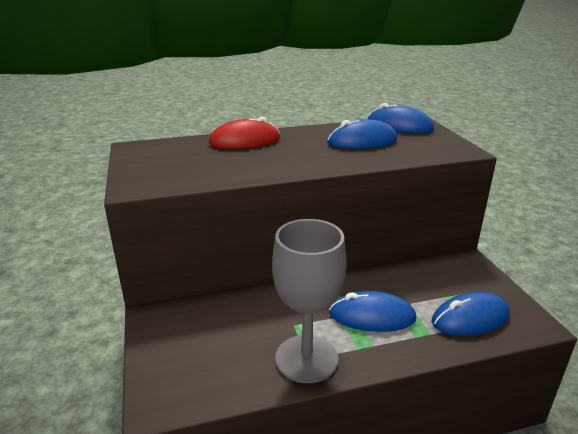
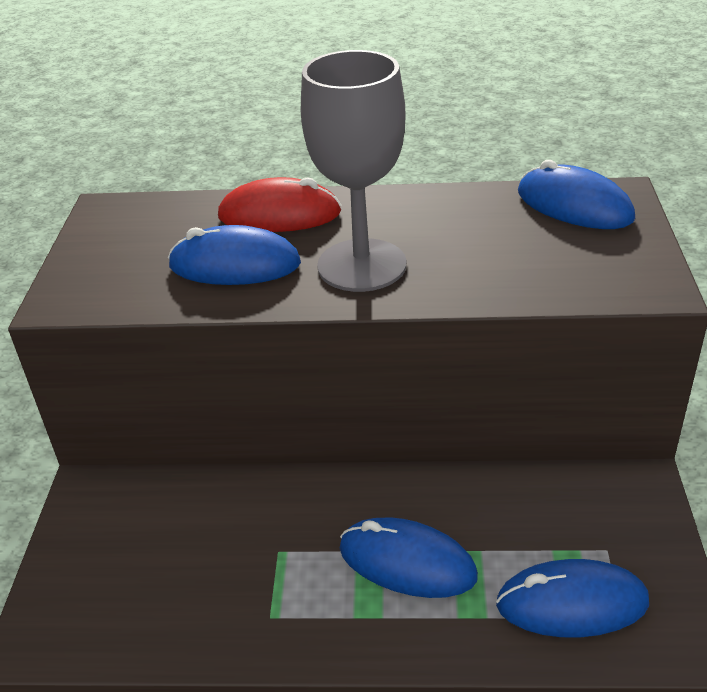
camera: 20 degrees right, 10 degrees up
grey goblet [272,219,346,383] -> grey goblet moved to [301,50,406,292]
blue mouse [328,119,397,149] -> blue mouse moved to [168,225,301,285]

